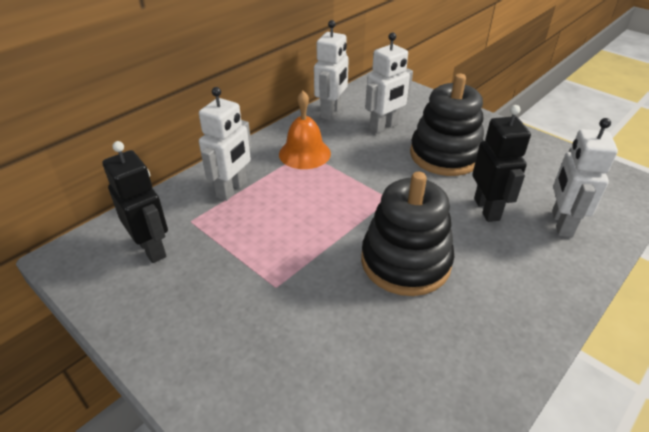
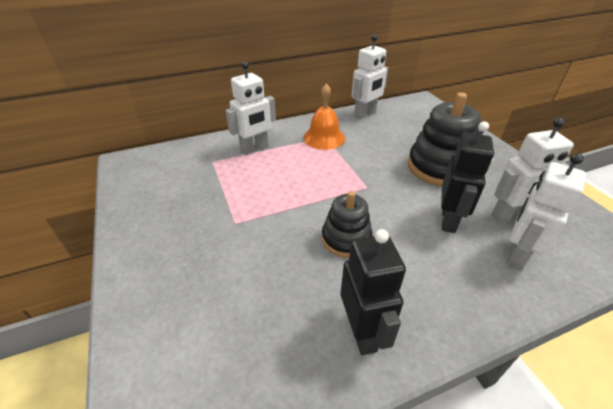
camera: 25 degrees right, 0 degrees up
black robot [102,141,168,263] -> black robot moved to [341,229,406,355]
black stacking toy [361,172,454,296] -> black stacking toy [322,191,373,258], size x0.62
white robot [365,32,413,134] -> white robot moved to [491,118,574,223]

